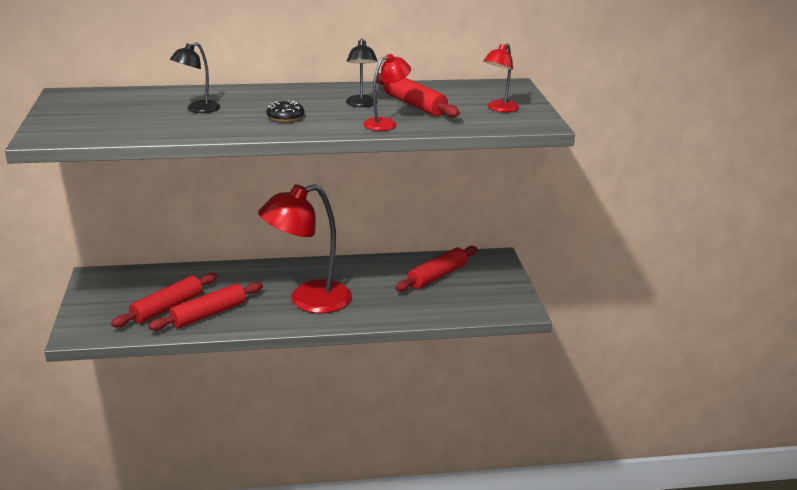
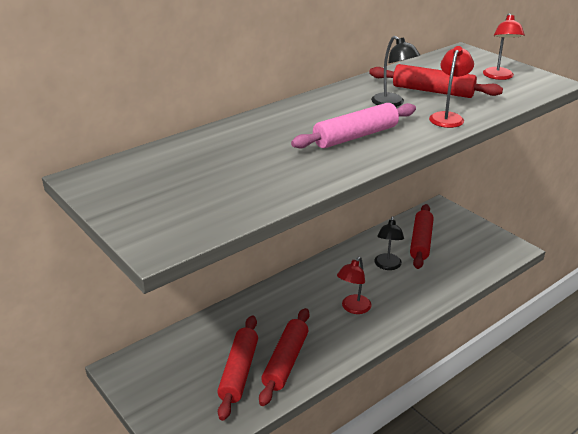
camera: 30 degrees left, 5 degrees up
black lamp [170,42,220,113] -> black lamp moved to [374,216,404,270]
red lamp [258,184,352,313] -> red lamp [337,257,372,314], size x0.48
black donut [266,101,304,122] -> pink rolling pin [291,103,416,149]

